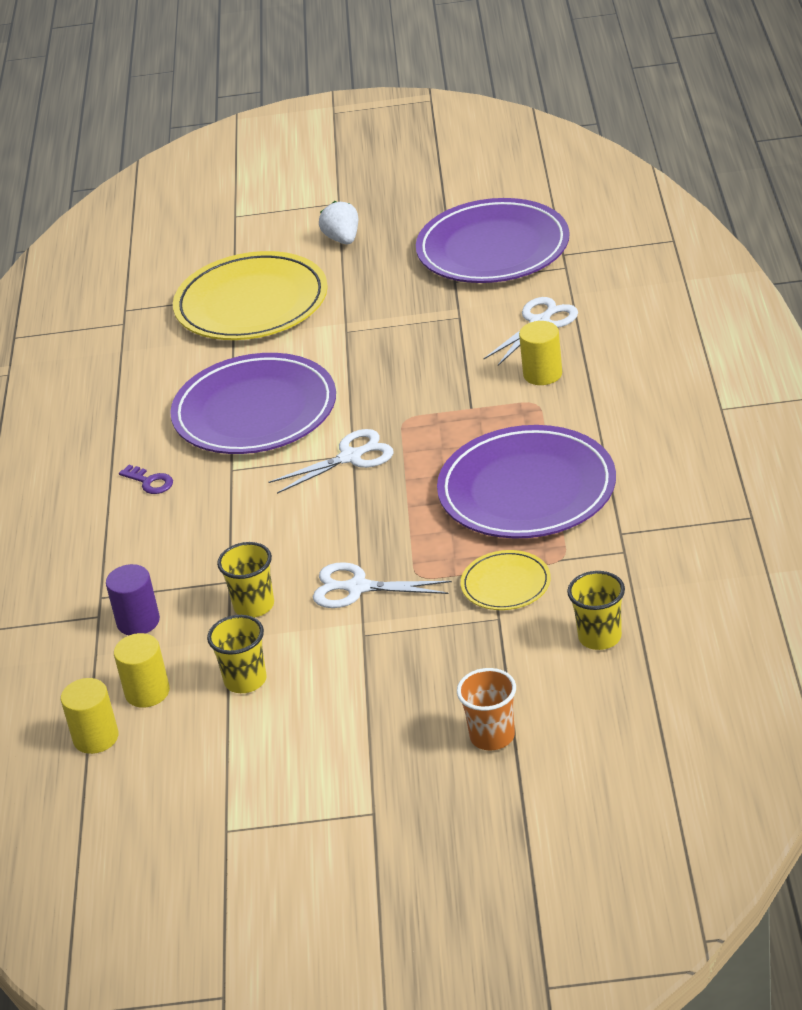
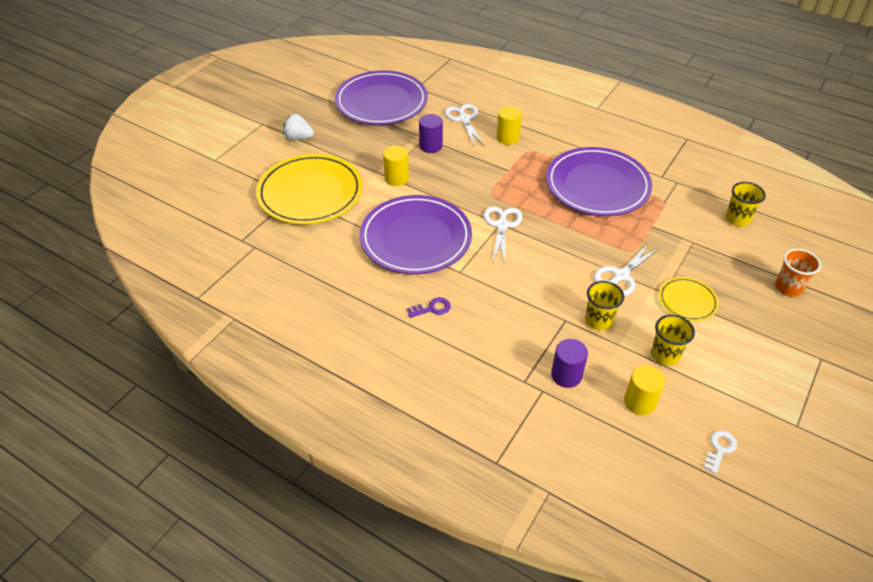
camera: 60 degrees left, 10 degrees up
yellow cylinder [61,678,119,754] -> yellow cylinder moved to [383,145,409,186]
yellow plate [461,550,551,610] -> yellow plate moved to [659,277,719,321]
none -> purple cylinder [419,114,443,153]
none -> white key [704,431,737,474]

